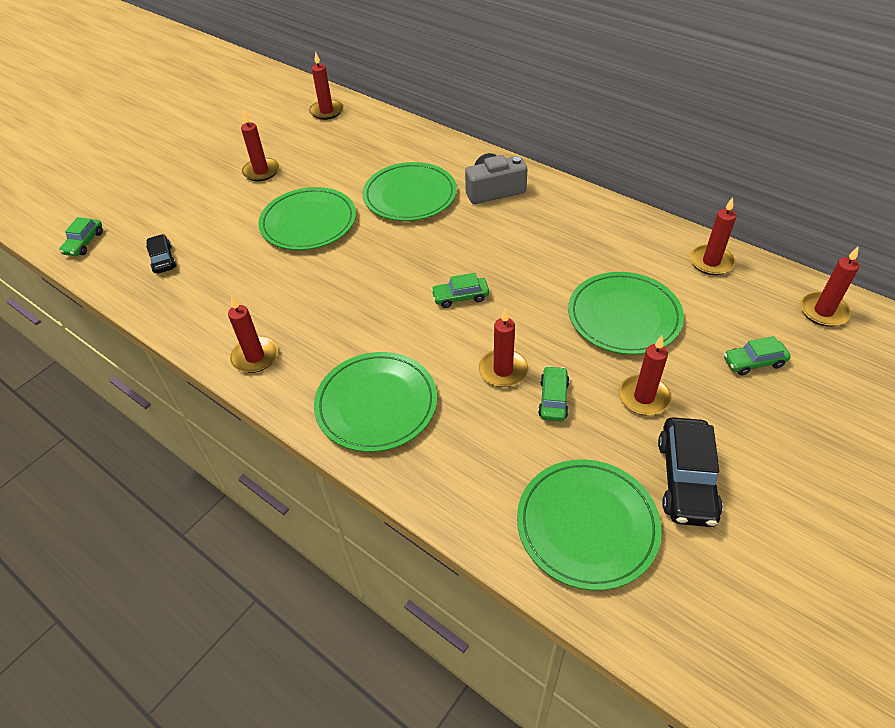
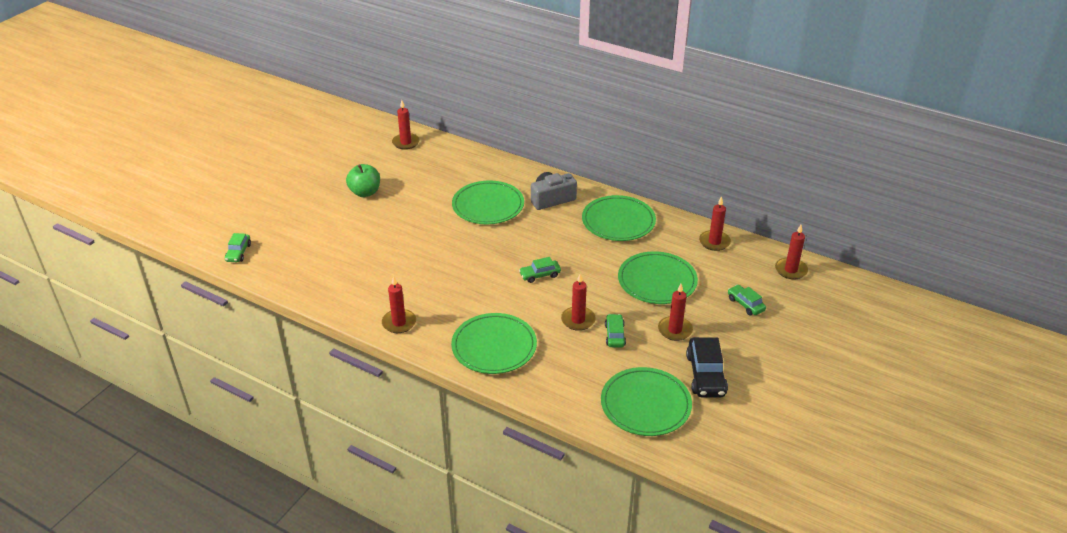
camera: 10 degrees left, 10 degrees down
black car [146,234,177,274] -> none
red candle [241,111,279,181] -> green apple [346,164,380,197]
green plate [258,187,356,250] -> green plate moved to [582,195,656,241]
green car [724,336,790,376] -> green car turned 75 degrees clockwise [728,285,766,316]

